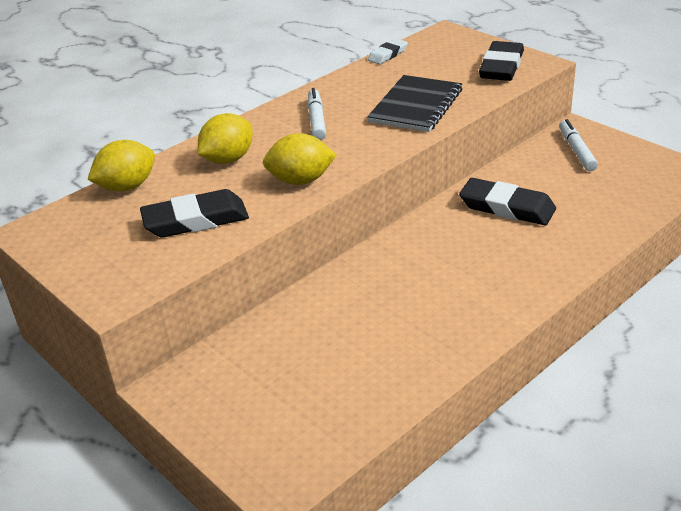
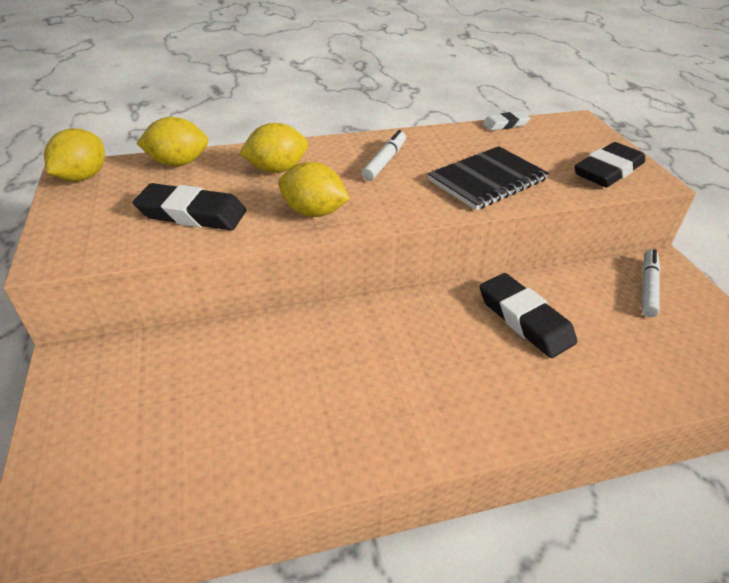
camera: 25 degrees right, 5 degrees up
none -> yellow lemon [44,128,105,182]

